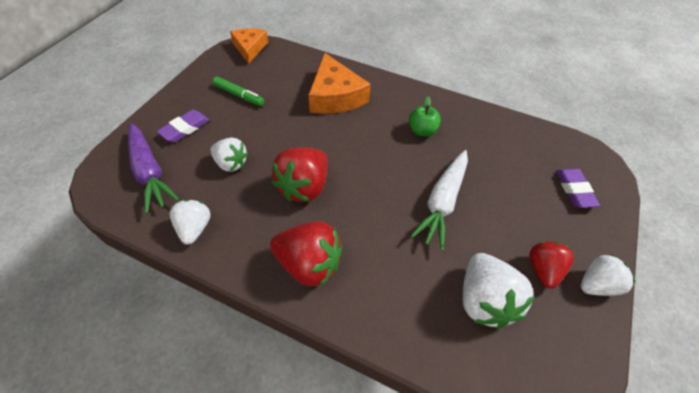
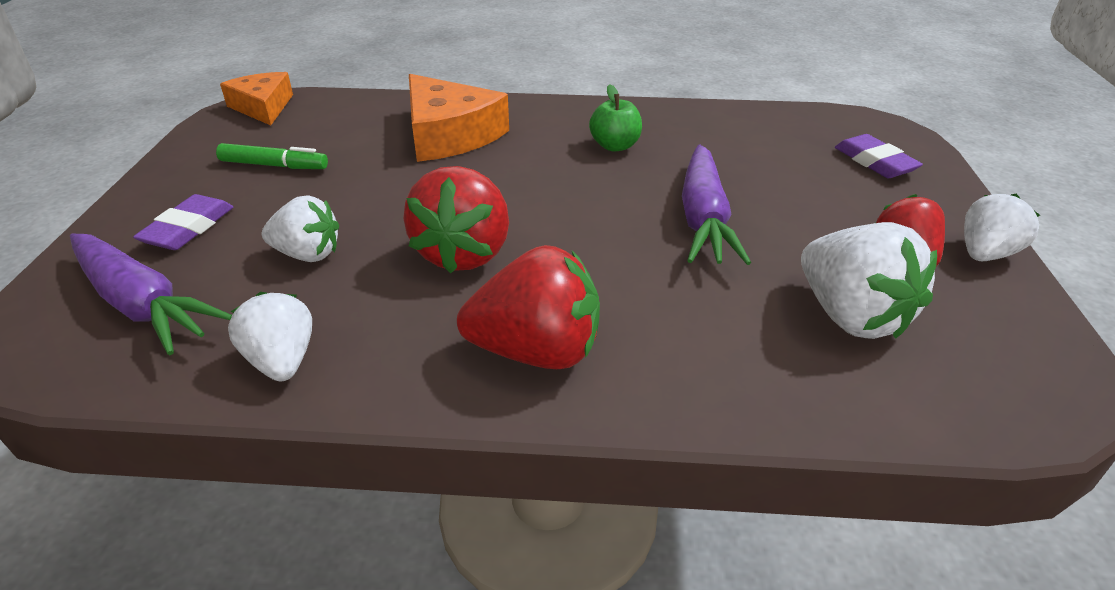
camera: 20 degrees left, 15 degrees down
white carrot [410,150,468,251] -> purple carrot [682,144,751,265]

